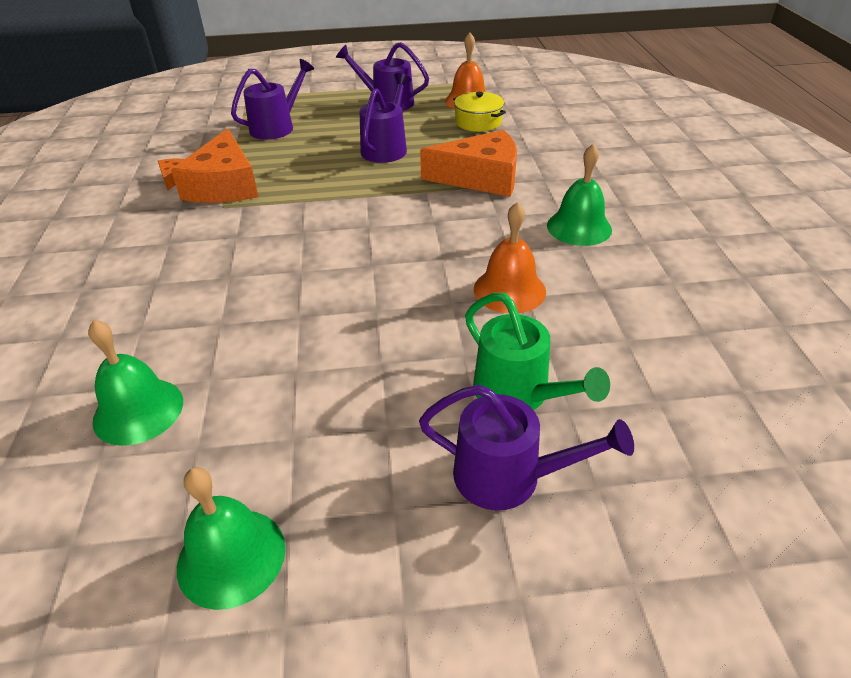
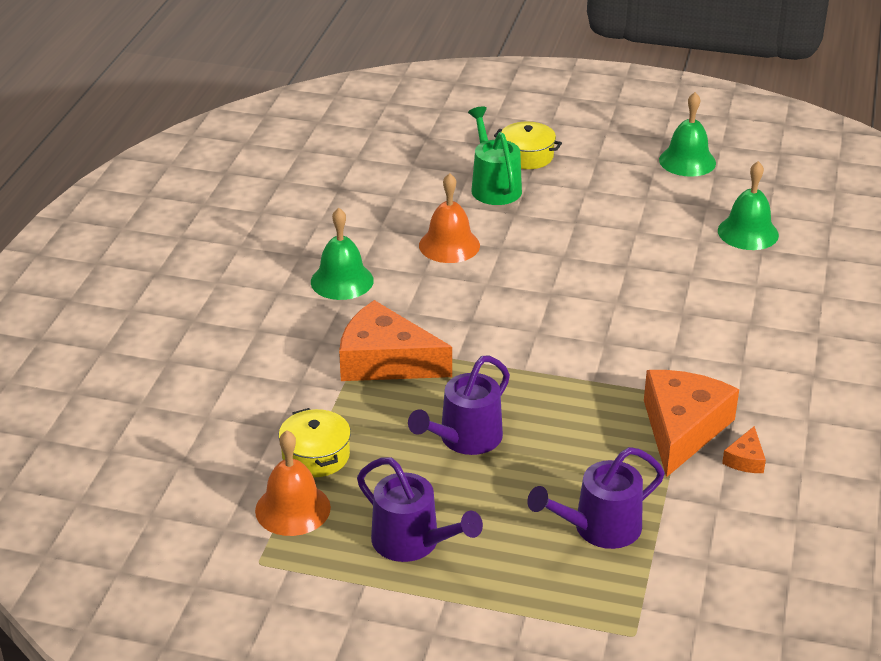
camera: 160 degrees left, 5 degrees down
purple watering can [419,385,634,510] -> yellow pot [494,121,562,169]

